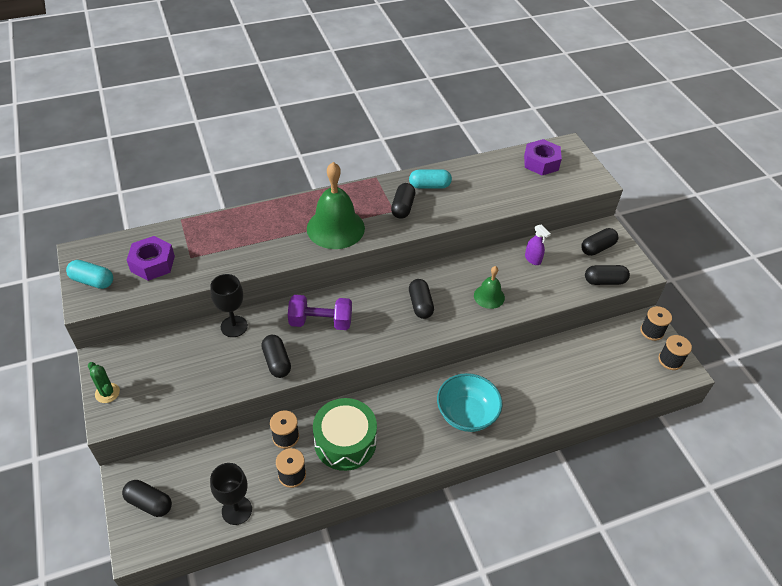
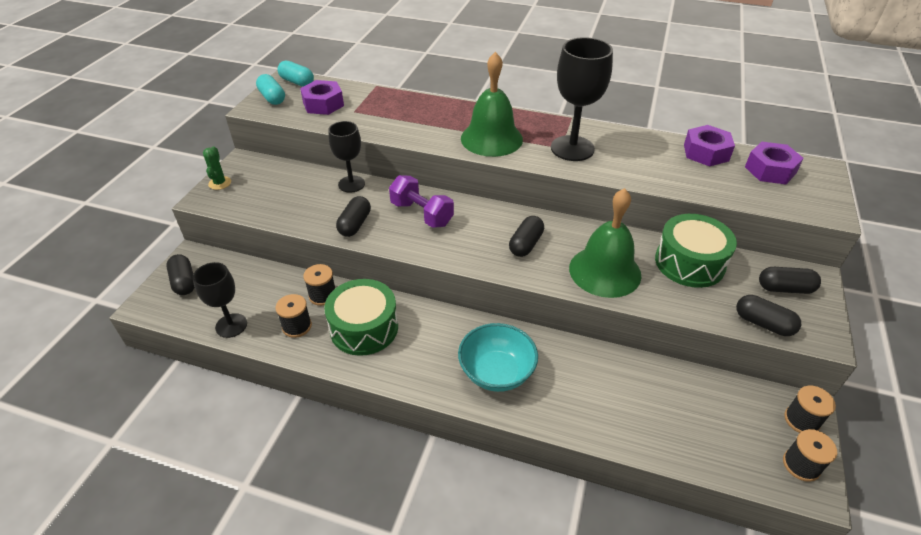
camera: 40 degrees right, 5 degrees down
black capsule [391,183,415,219] -> black goblet [551,37,613,161]
turquoise capsule [409,170,452,189] -> turquoise capsule moved to [277,60,314,87]
green bell [474,266,505,309] -> green bell [569,188,641,298], size x1.87
purple spray bottle [525,224,551,265] -> green drum [655,214,737,288]
none -> purple nut [684,125,735,167]

